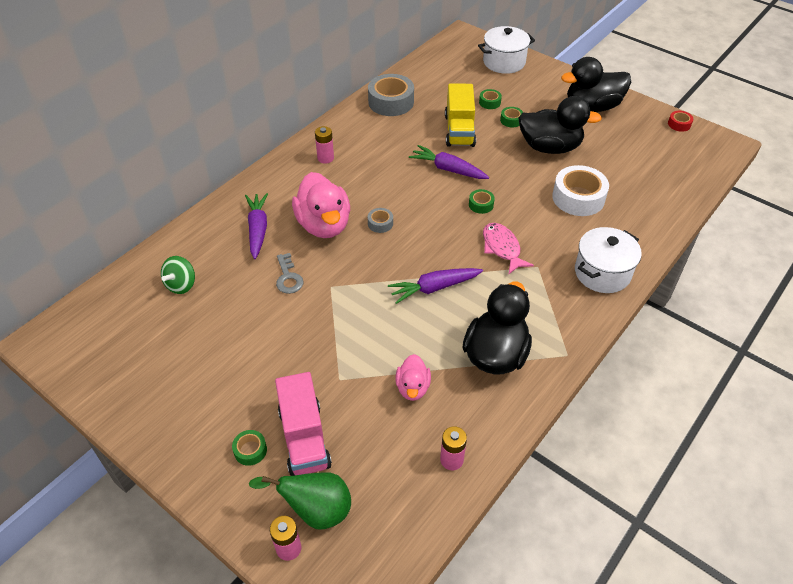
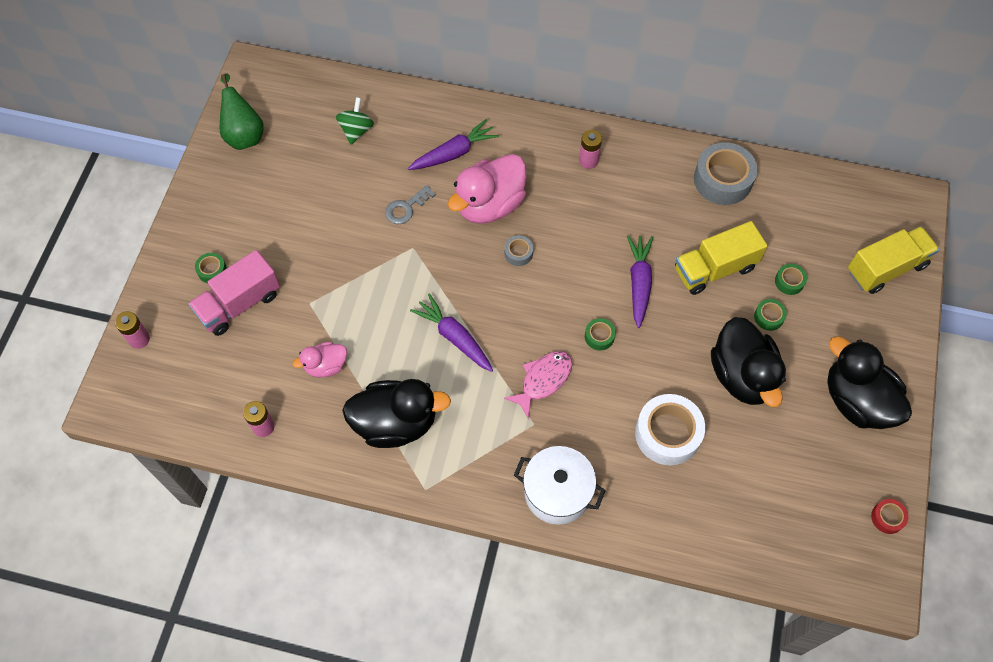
camera: 65 degrees right, 15 degrees up
green spinning top [161,256,195,294] -> green spinning top turned 105 degrees clockwise [336,97,374,145]
green pear [249,472,351,529] -> green pear moved to [220,74,264,150]
white pot [478,26,535,74] -> yellow truck [848,226,940,294]

